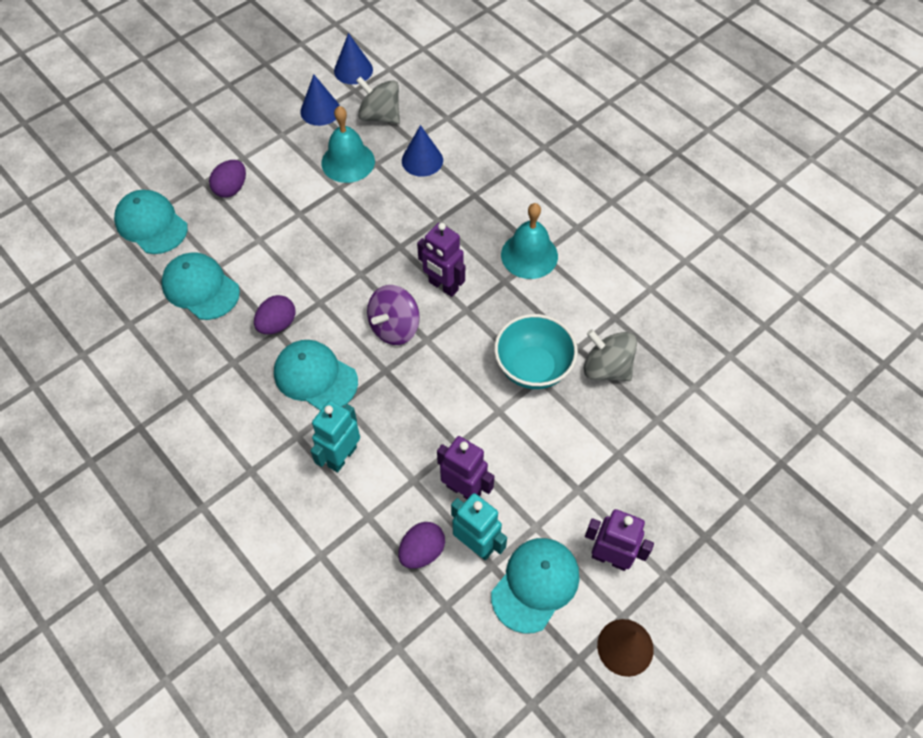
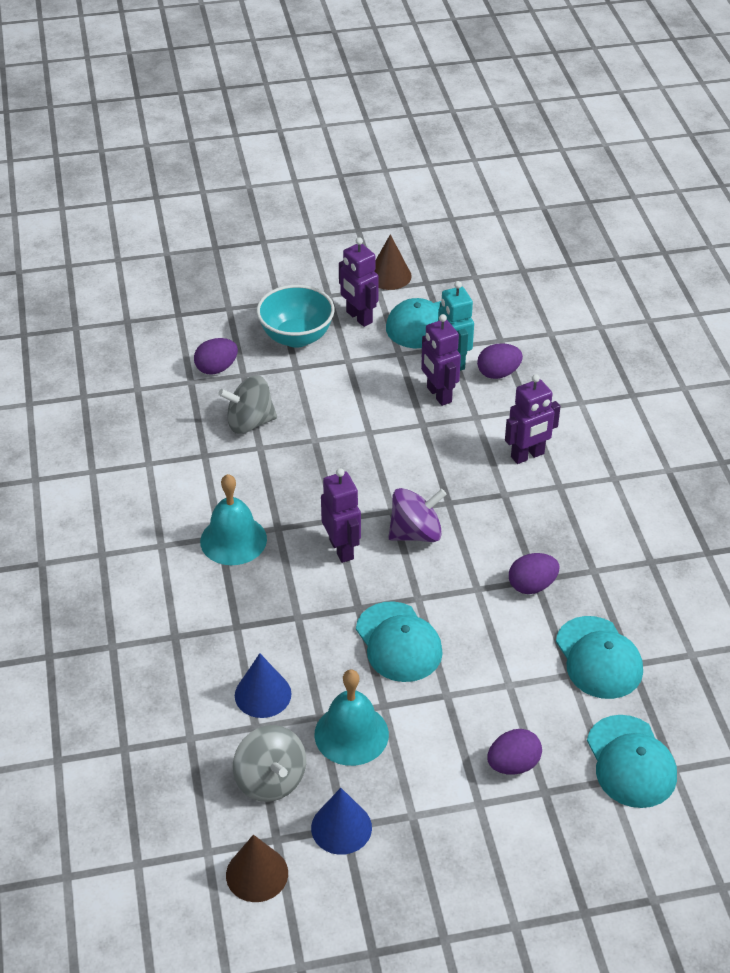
camera: 150 degrees left, 15 degrees down
turquoise cap [274,340,358,411] -> turquoise cap moved to [356,601,443,682]
turquoise robot [310,400,360,473] -> purple robot [505,374,561,464]
blue cone [334,33,373,84] -> brown cone [226,835,288,902]
turquoise bowl [494,314,578,389] -> turquoise bowl moved to [257,285,335,348]
grey spinning top [584,329,637,381] -> grey spinning top turned 105 degrees clockwise [218,375,277,434]
none -> purple egg [194,338,238,375]

